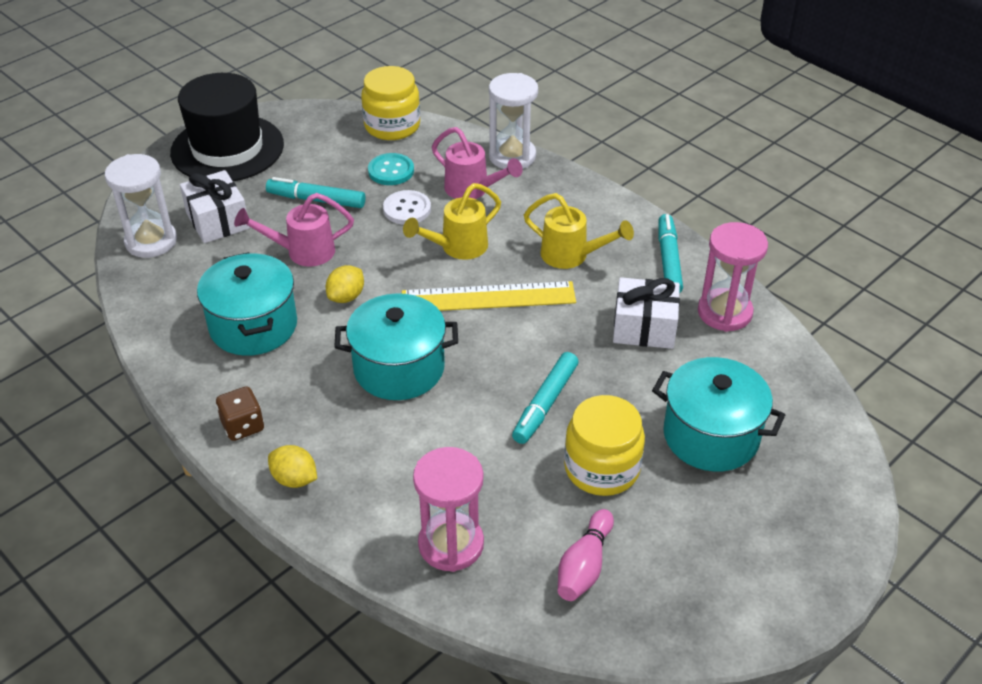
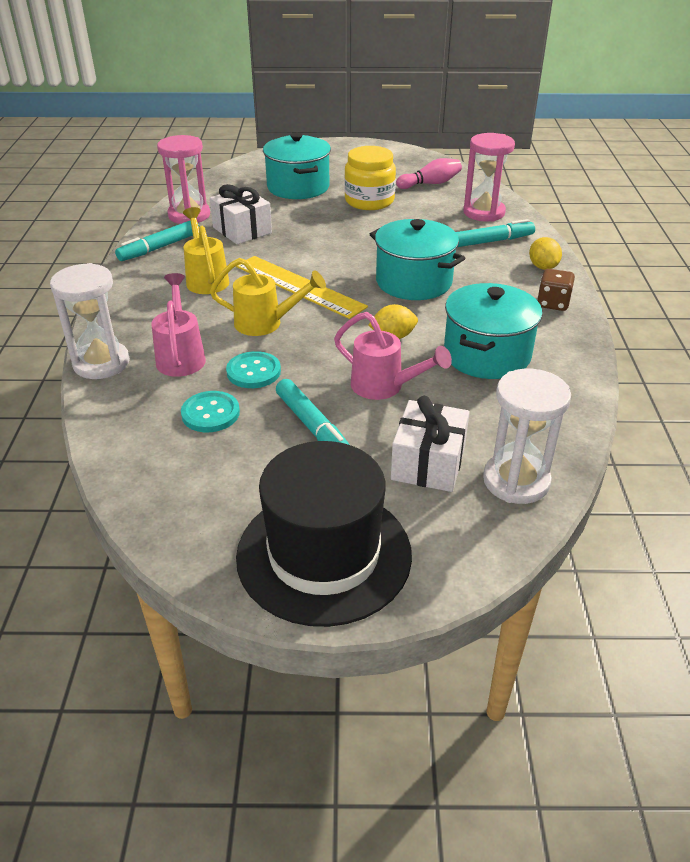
camera: 135 degrees left, 5 degrees down
yellow jar [361,66,420,140] -> none
white button [383,190,431,225] -> turquoise button [226,351,281,388]
turquoise marker [512,352,578,444] -> turquoise marker moved to [456,219,535,247]

